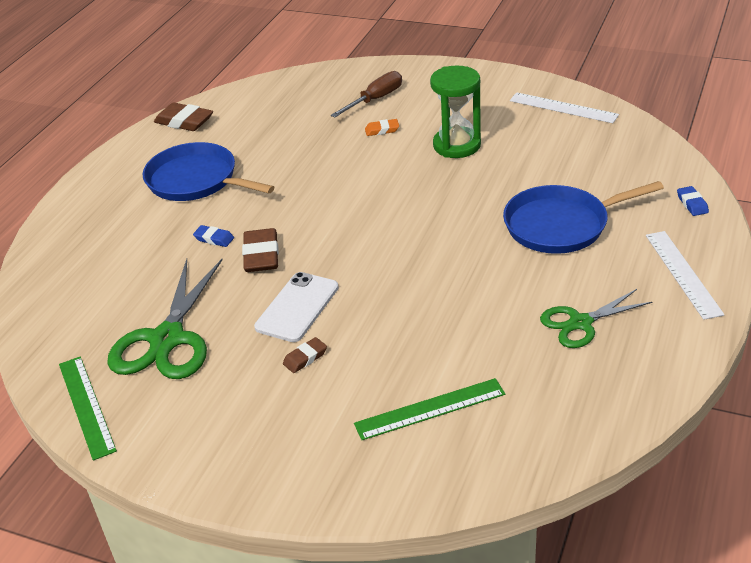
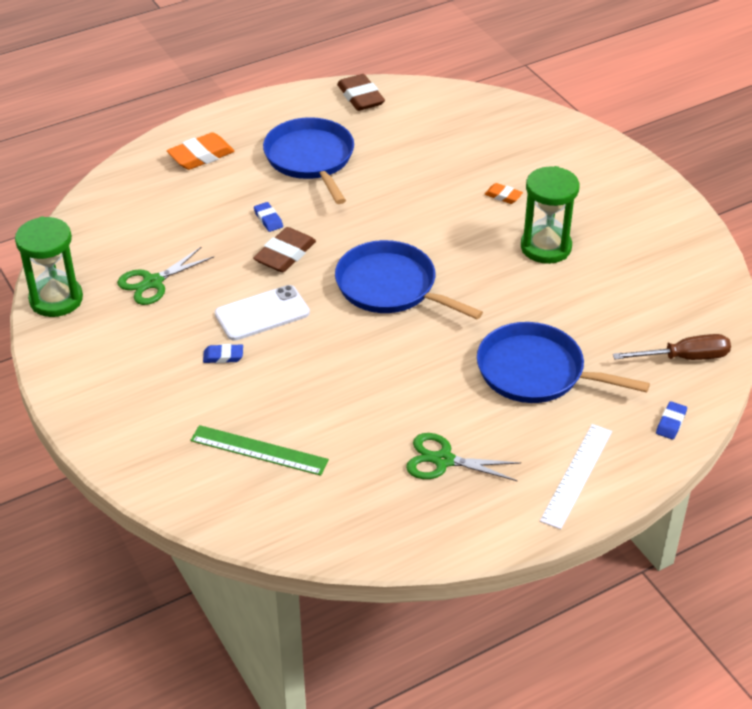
camera: 35 degrees right, 5 degrees up
green ruler [59,356,117,461] -> green hourglass [15,216,83,317]
green scissors [107,259,223,379] -> green scissors [117,247,214,305], size x0.61
brown eraser [283,337,327,373] -> blue eraser [203,344,243,363]
brown screwdriver [331,71,402,118] -> brown screwdriver moved to [613,334,731,360]
white ruler [510,92,619,123] -> none
none -> orange eraser [167,132,235,170]
none -> blue pan [335,240,483,319]

